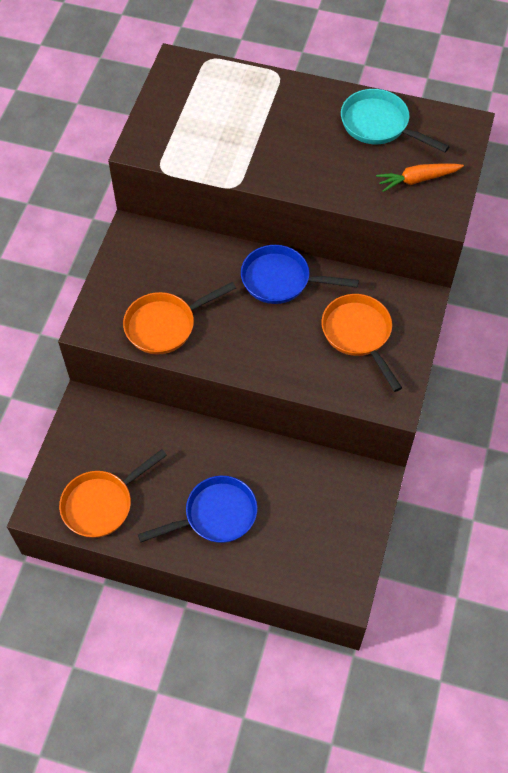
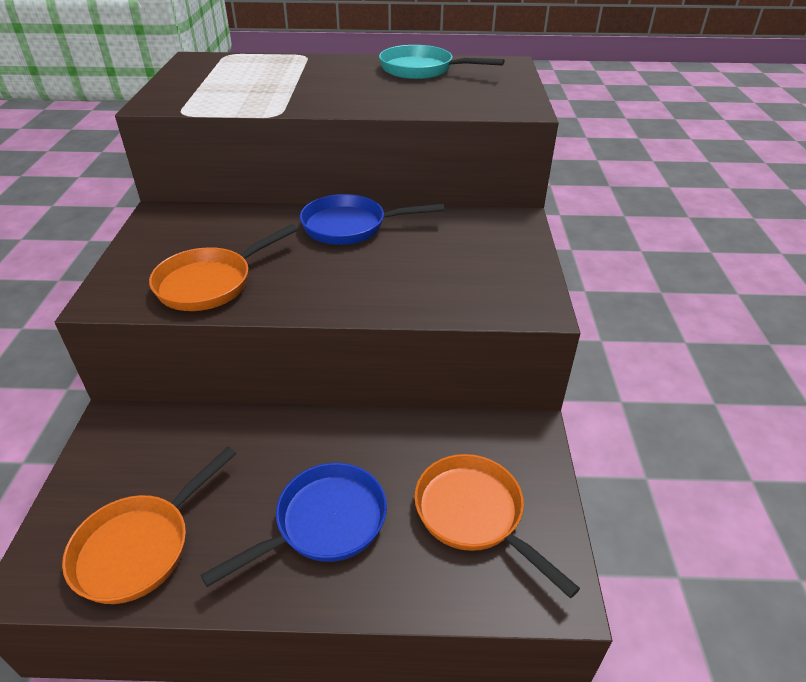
camera: 15 degrees left, 20 degrees down
orange pan [322,294,402,392] -> orange pan moved to [414,454,580,599]
orange carrot [376,164,464,192] -> none

